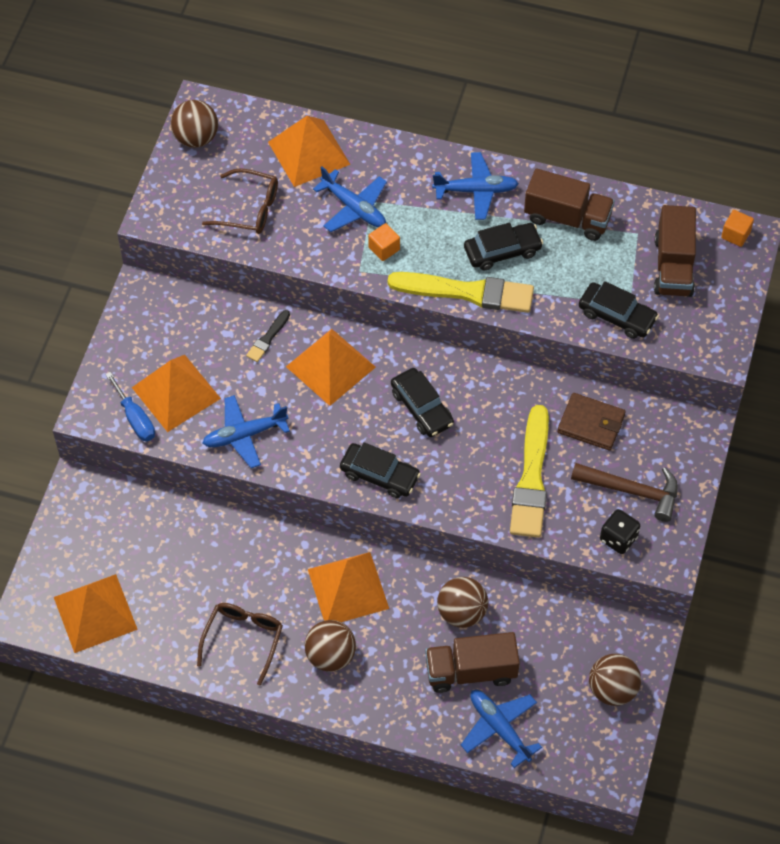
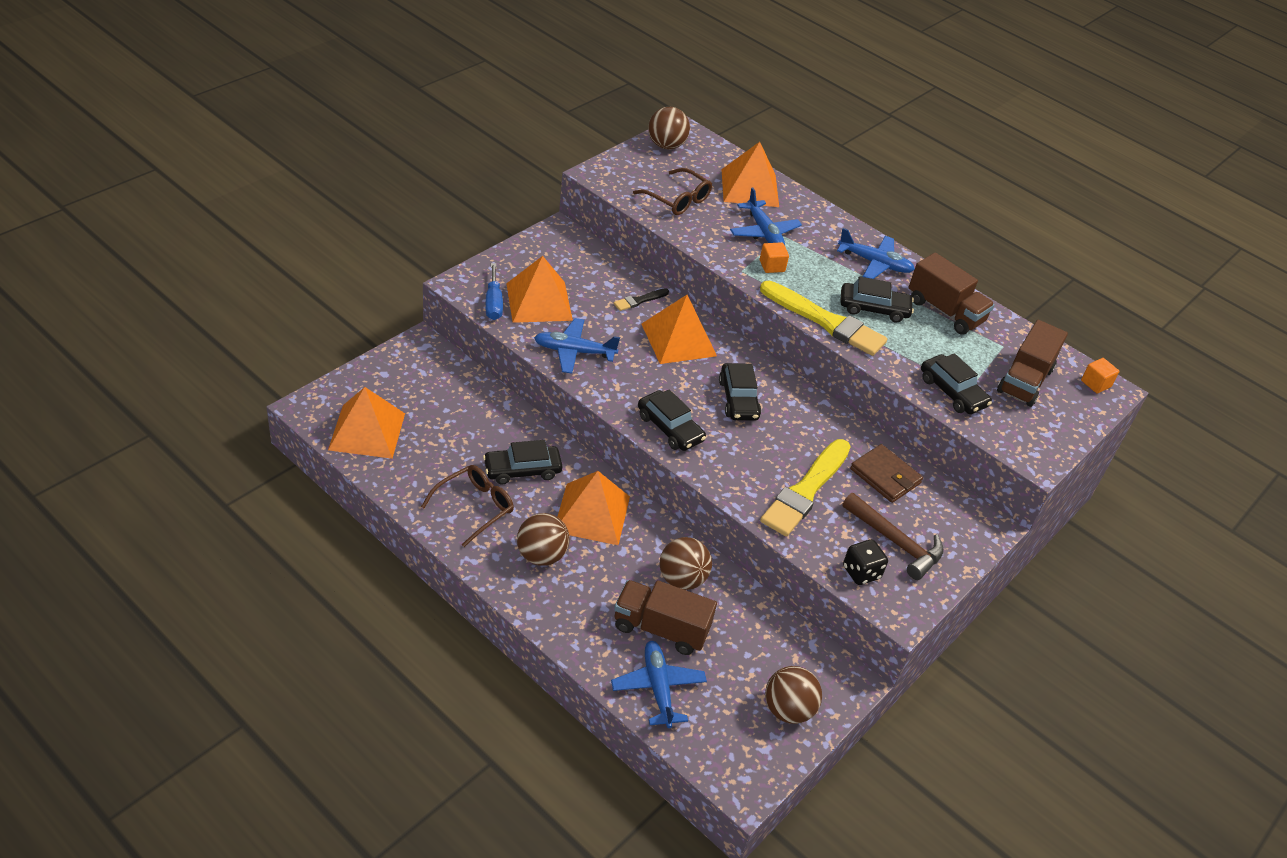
camera: 20 degrees right, 15 degrees down
none -> black car [483,440,562,484]

